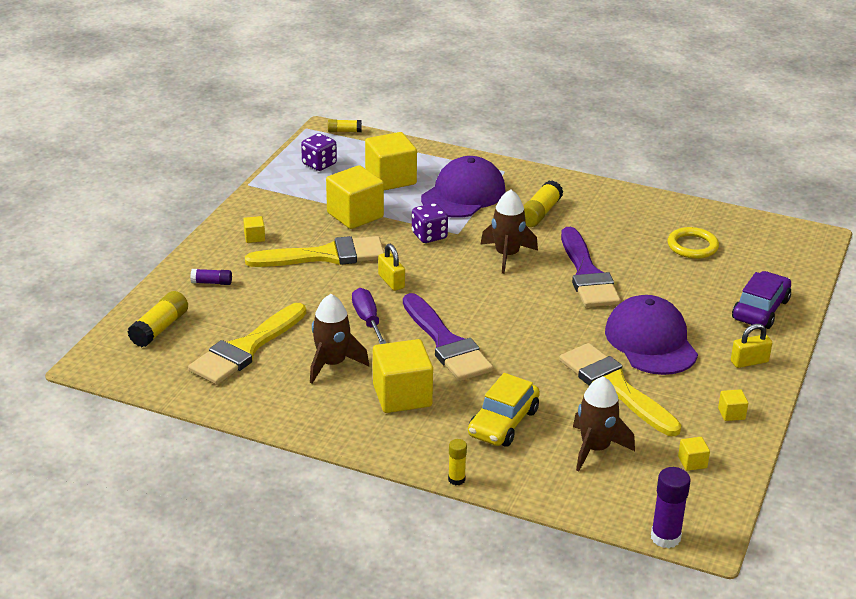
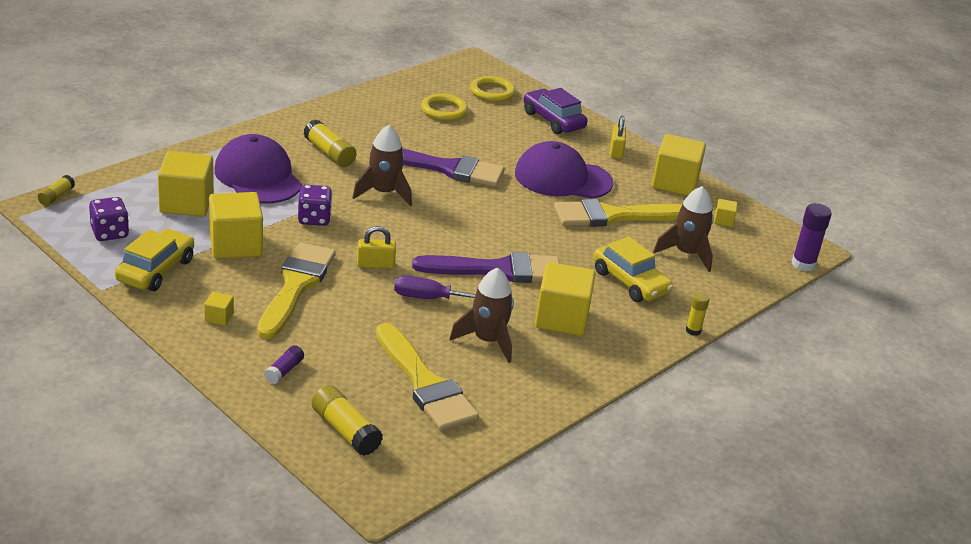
camera: 70 degrees left, 0 degrees up
yellow cube [718,389,748,421] -> yellow cube [652,134,706,196], size x2.28
none -> yellow car [115,229,194,291]
none -> yellow ring [470,76,516,102]

